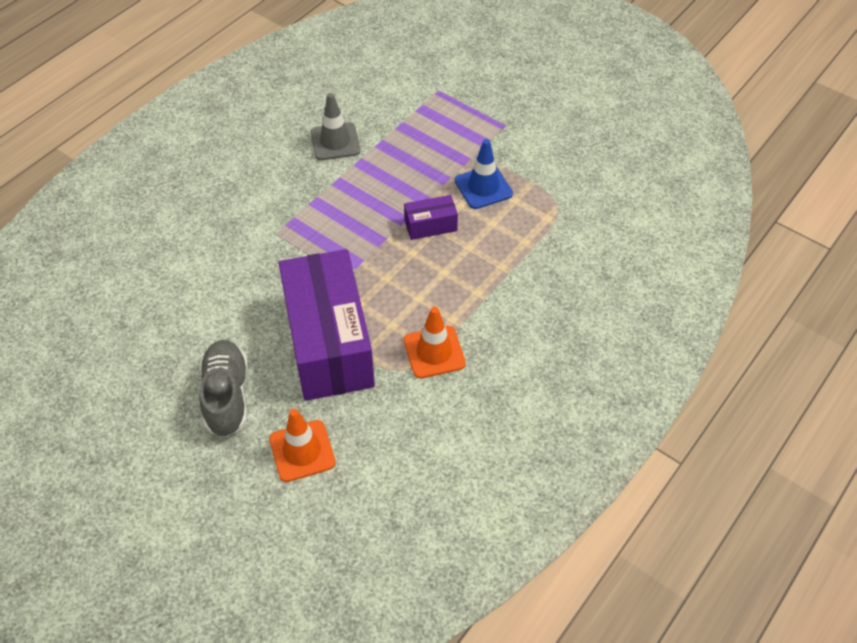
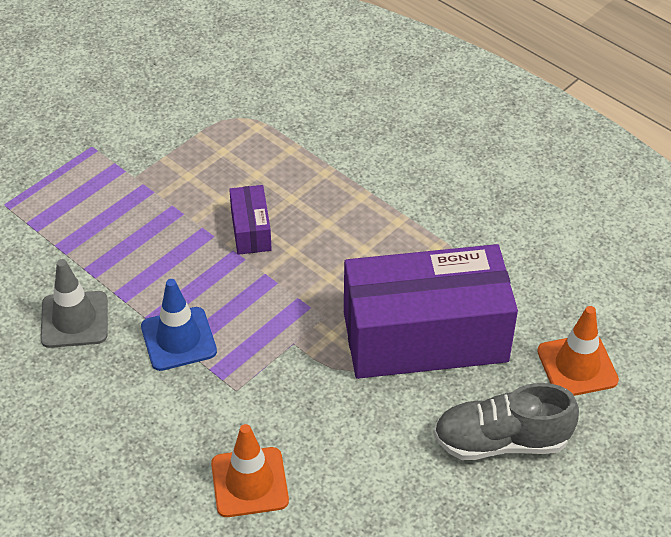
camera: 85 degrees left, 5 degrees down
orange traffic cone [404,307,466,379] -> orange traffic cone moved to [211,424,289,517]
blue traffic cone [455,139,513,209] -> blue traffic cone moved to [141,279,217,371]

